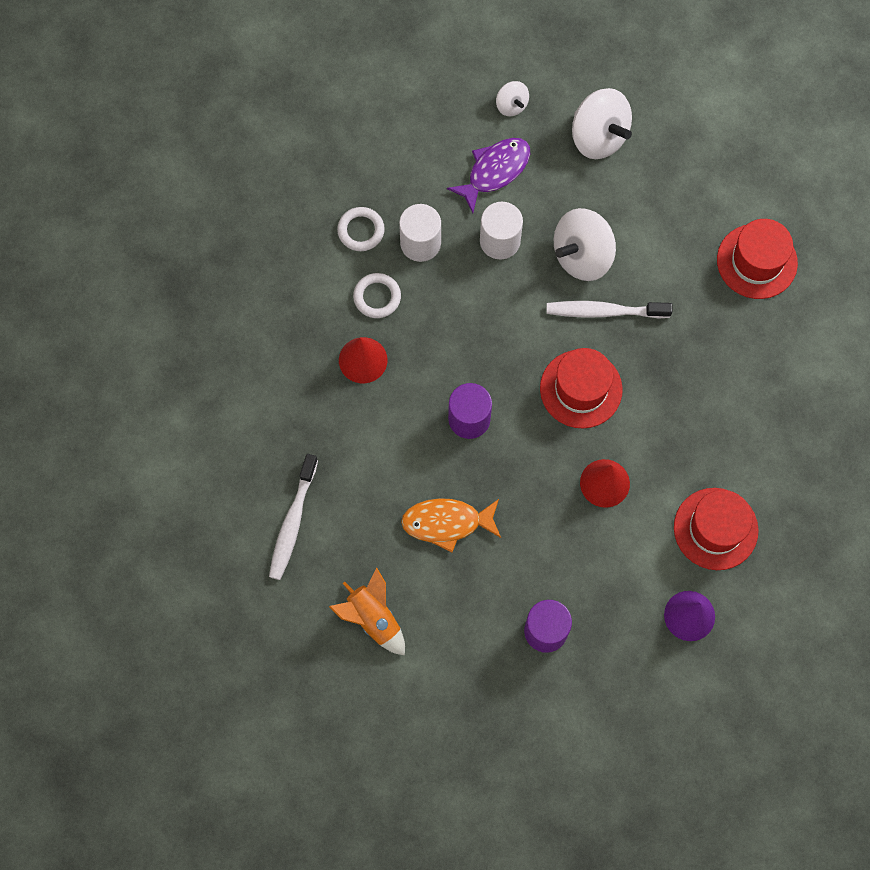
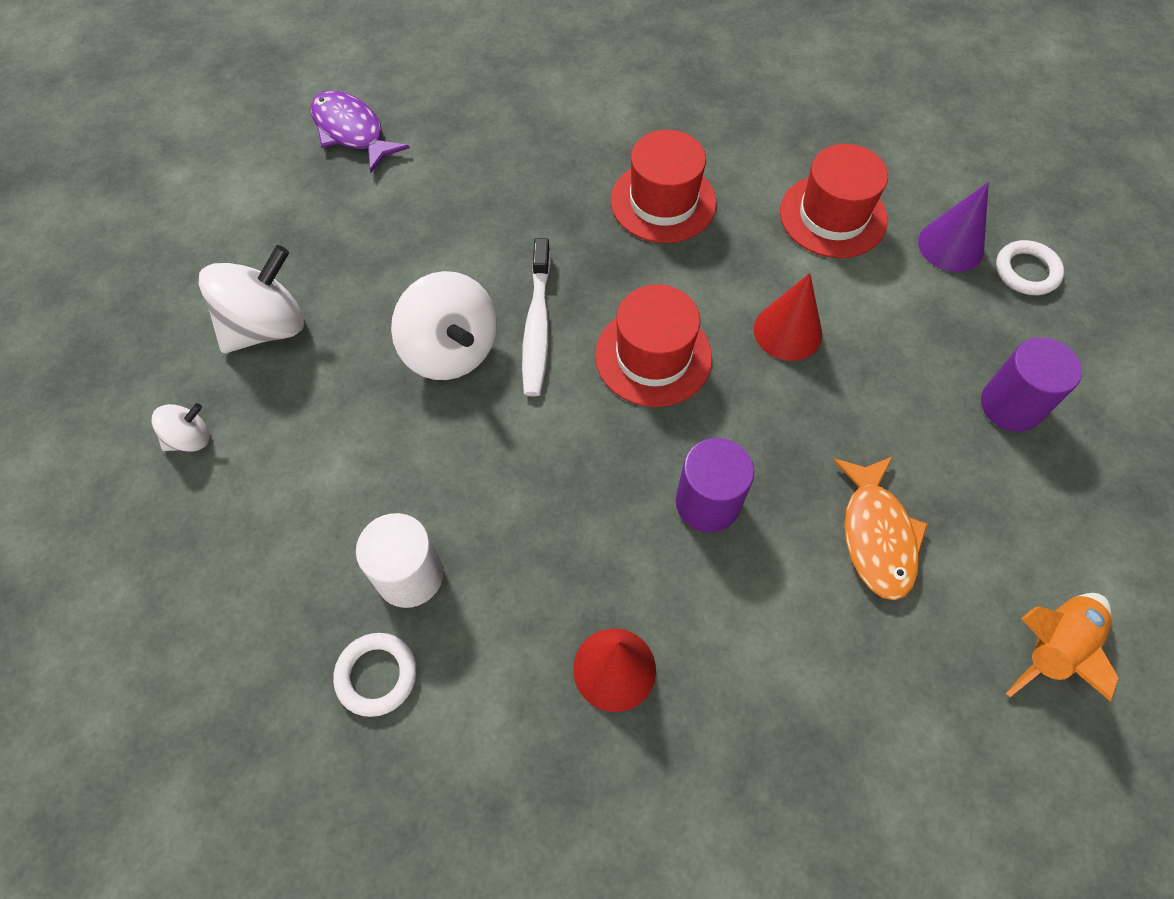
camera: 90 degrees left, 10 degrees down
white toothbrush [269,454,318,580] -> none
white ring [353,273,401,318] -> white ring moved to [996,240,1064,295]
purple fish [447,138,530,213] -> purple fish moved to [310,91,410,173]
white cylinder [480,202,523,260] -> none
red hat [717,219,798,299] -> red hat moved to [611,130,717,243]

